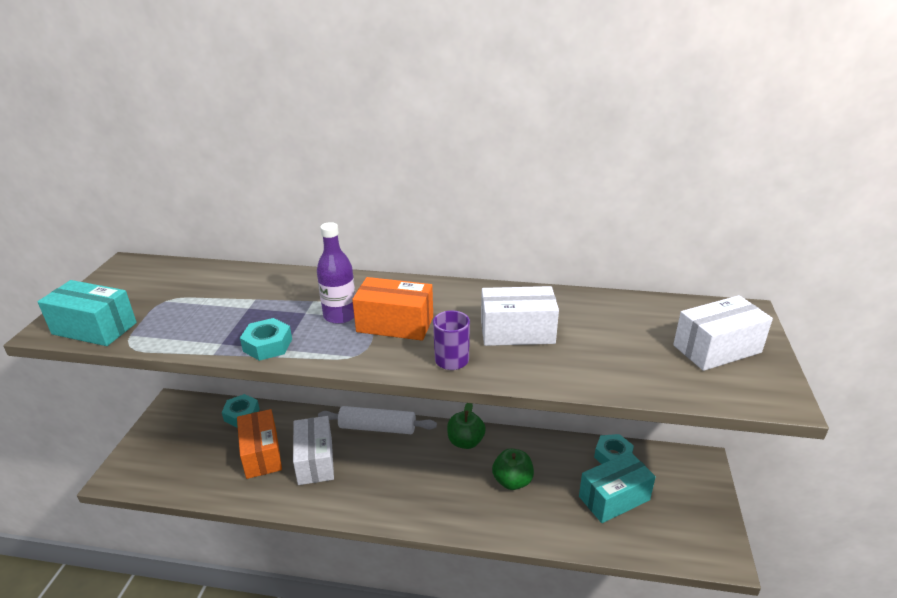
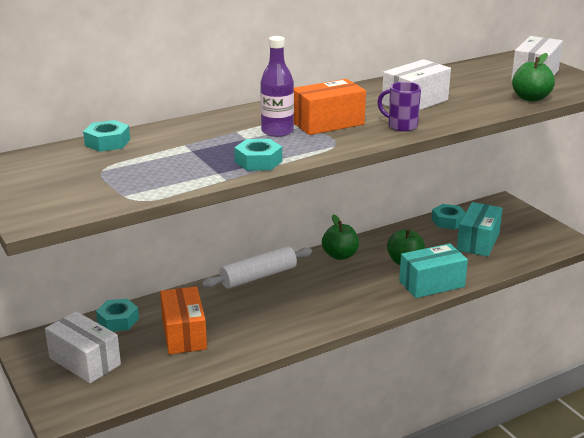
camera: 40 degrees left, 5 degrees down
turquoise box [38,280,137,346] -> turquoise box moved to [399,244,468,298]
orange box [237,409,282,479] -> orange box turned 45 degrees clockwise [160,286,207,354]
white box [293,416,334,485] -> white box moved to [45,311,121,383]
none -> turquoise nut [83,120,130,152]
none -> green apple [512,53,555,102]

